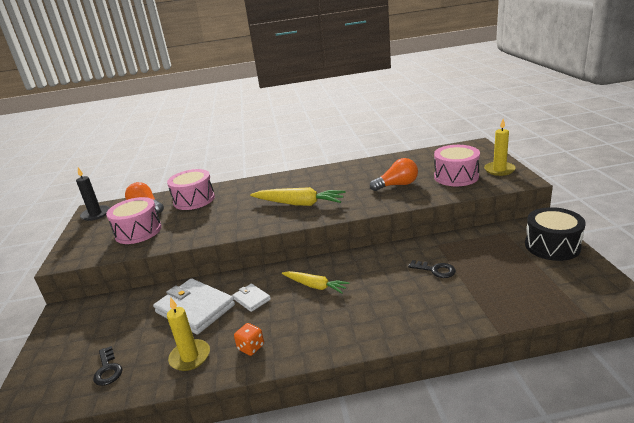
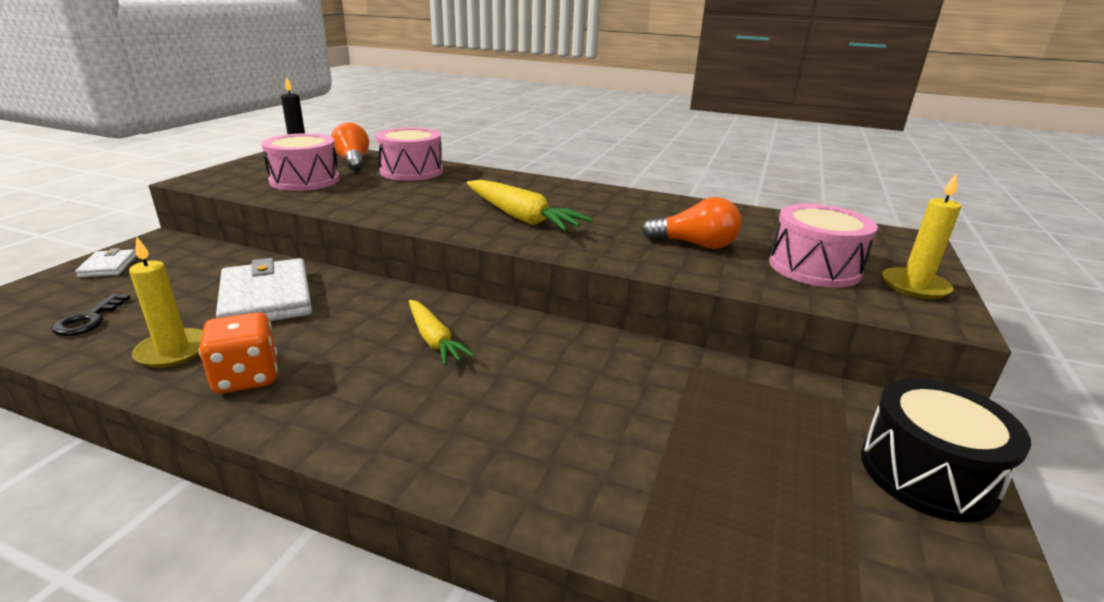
camera: 25 degrees right, 0 degrees up
white wallet [232,284,271,312] -> white wallet moved to [75,248,136,277]
orange dice [234,323,264,356] -> orange dice [199,312,278,394], size x1.57
black key [408,260,456,278] -> none

